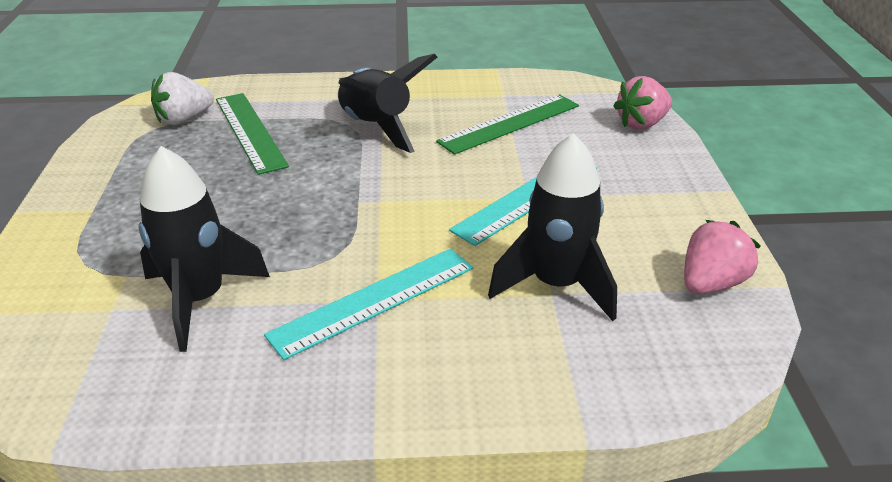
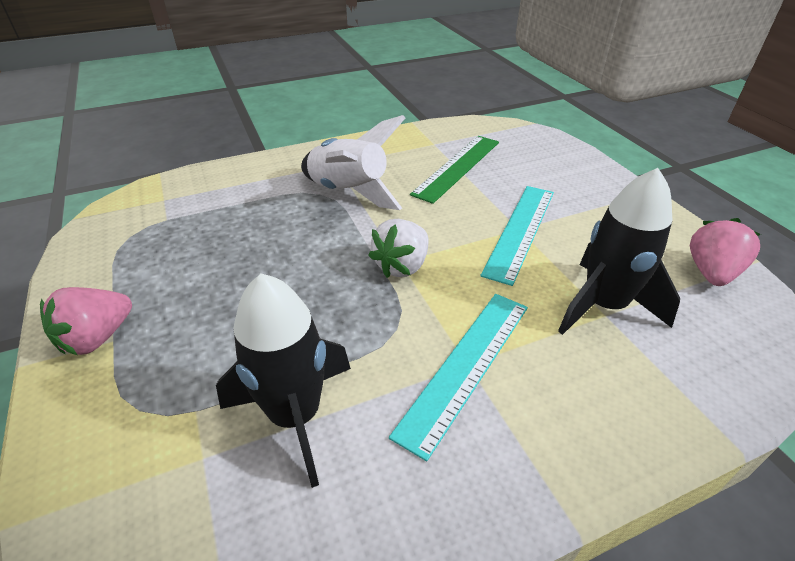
camera: 20 degrees left, 5 degrees up
white strawberry [151,72,214,125] -> white strawberry moved to [368,219,429,278]
green ruler [216,93,289,175] -> none
black rocket [338,54,438,153] -> white rocket [301,115,405,210]
pink strawberry [614,76,672,129] -> pink strawberry moved to [40,287,132,355]

